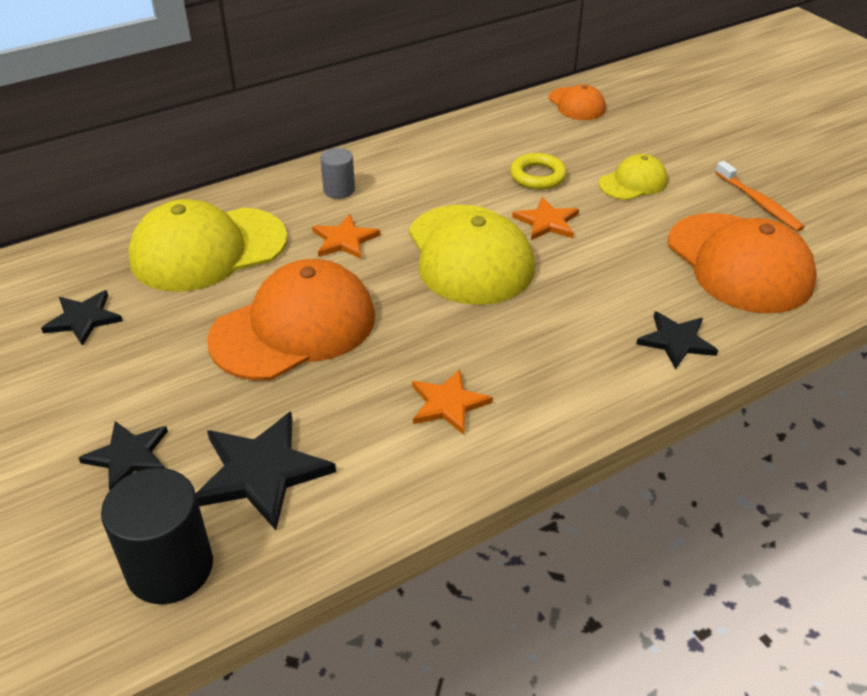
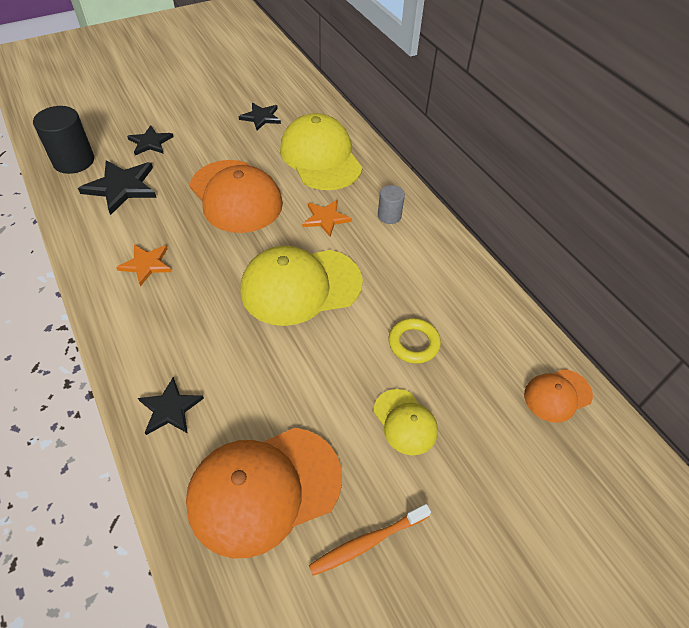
camera: 90 degrees right, 10 degrees up
orange star [512,197,579,240] -> none

